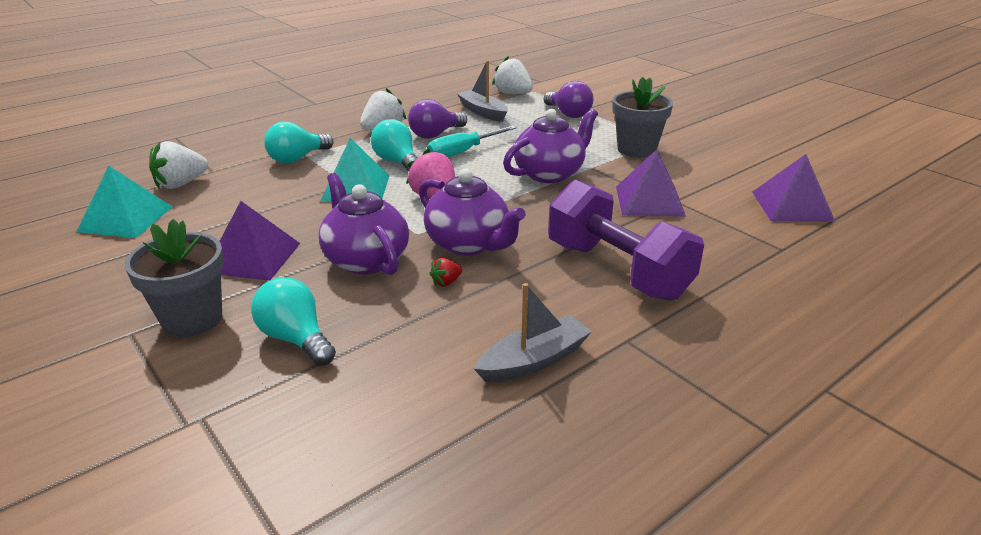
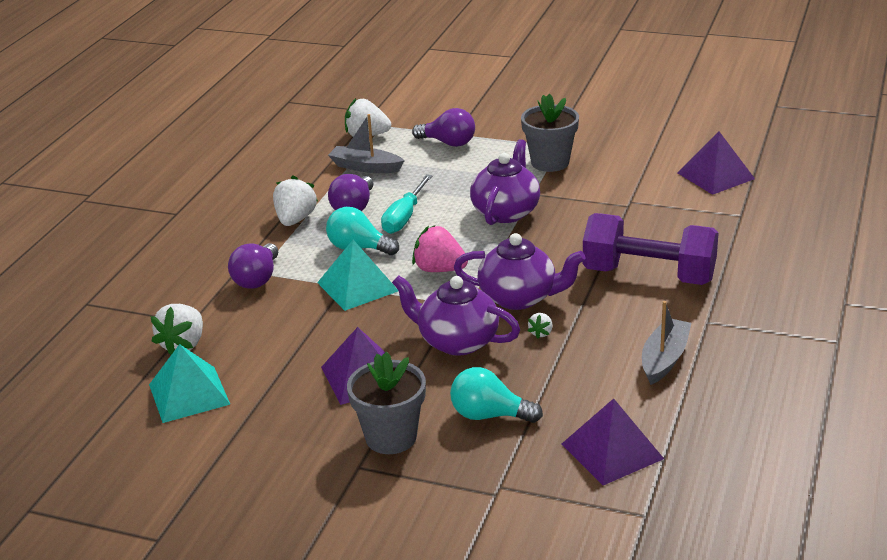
camera: 30 degrees left, 0 degrees up
turquoise light bulb [264,121,334,163] -> purple light bulb [228,243,278,289]
red strawberry [430,258,462,286] -> white strawberry [528,313,553,339]
purple pyramid [616,149,686,217] -> purple pyramid moved to [562,398,664,485]

